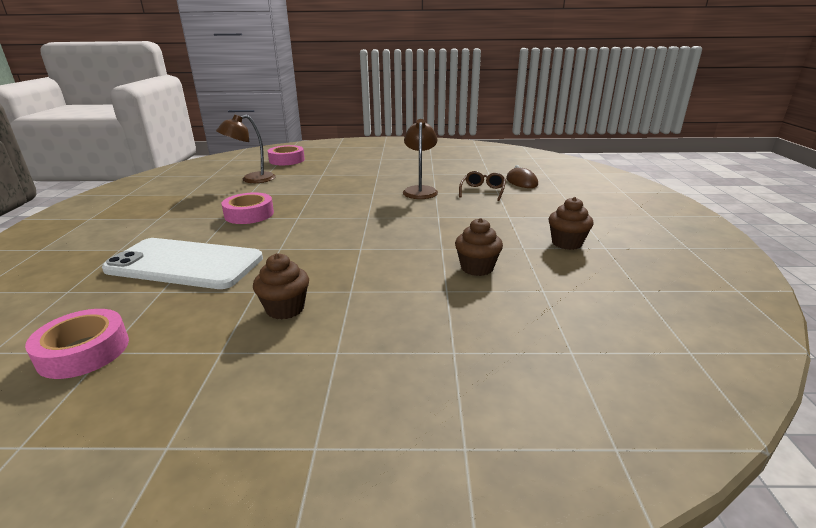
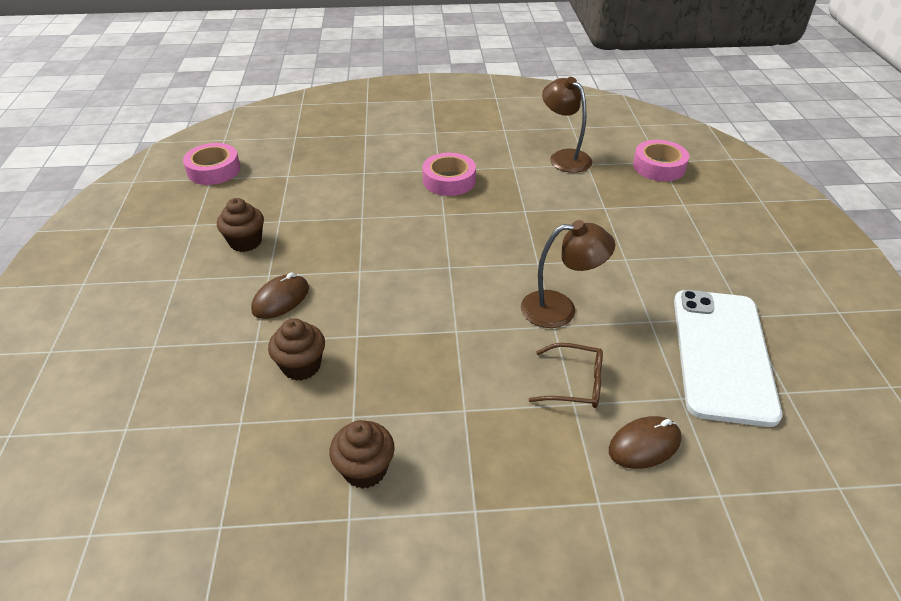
camera: 85 degrees right, 15 degrees up
white phone [102,238,263,289] -> white phone moved to [674,290,782,427]
none -> brown mouse [251,272,309,319]

